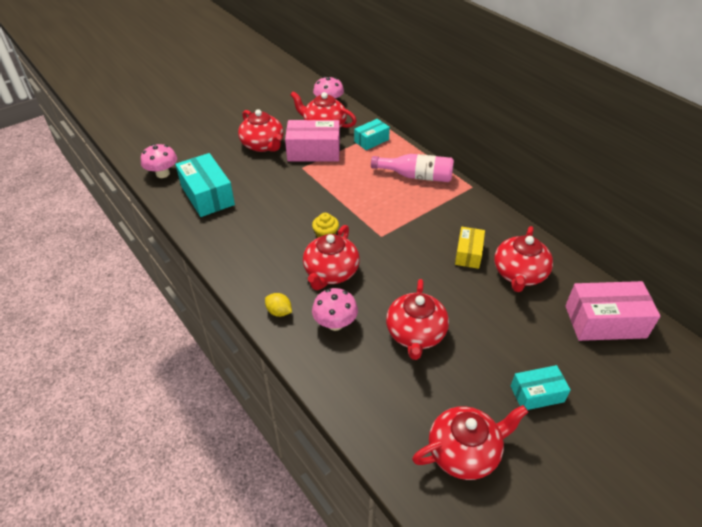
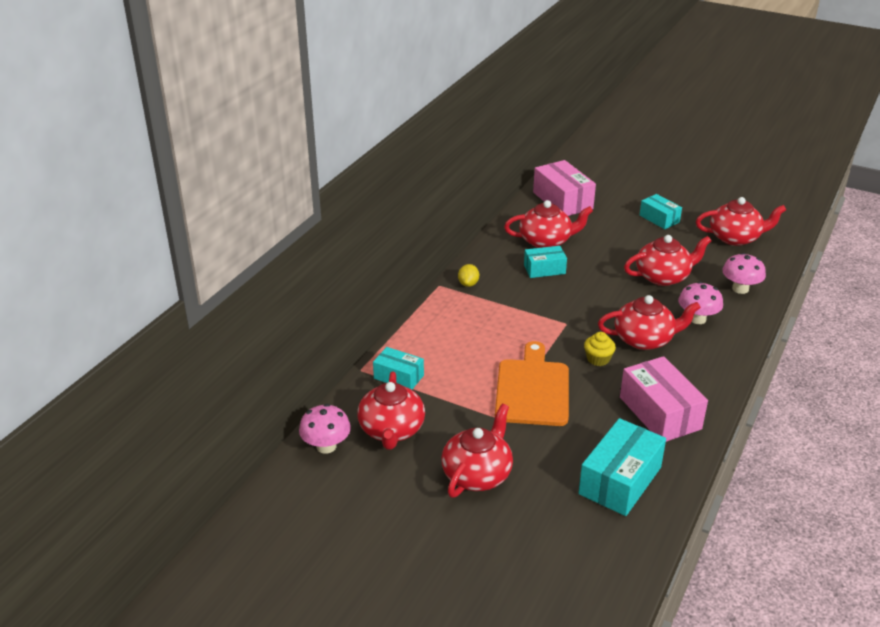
camera: 115 degrees left, 10 degrees down
pink mushroom [141,144,177,178] -> pink mushroom moved to [722,253,766,294]
yellow lemon [265,293,292,317] -> yellow lemon moved to [458,264,479,287]
pink box [285,120,340,162] -> pink box moved to [620,356,708,442]
pink bottle [371,154,454,182] -> none
red teapot [412,405,528,480] -> red teapot turned 135 degrees clockwise [696,197,786,246]
yellow box [455,227,485,269] -> turquoise box [524,246,567,278]
none -> orange cutting board [495,341,569,426]

